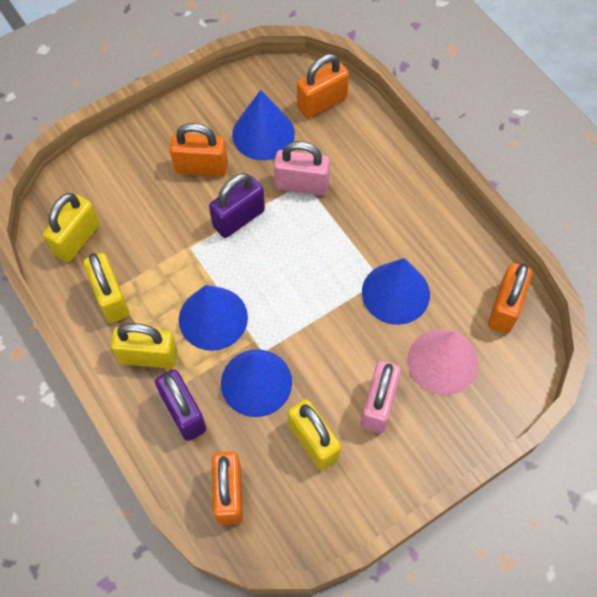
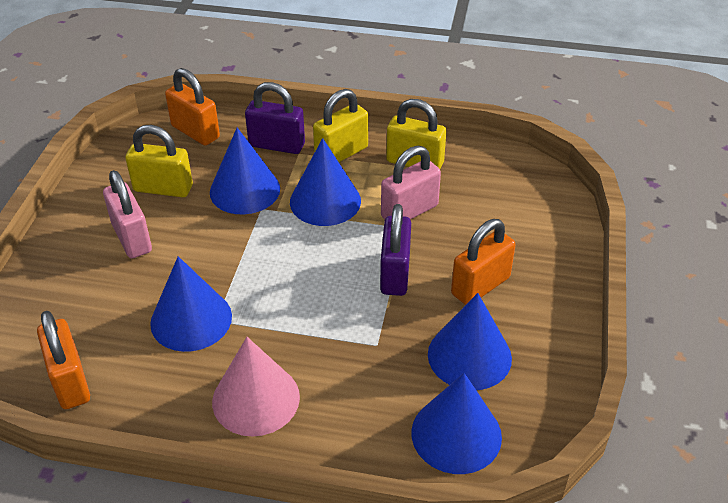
camera: 135 degrees right, 20 degrees down
yellow padlock [43,193,100,262] -> none
pink padlock [274,141,330,195] -> pink padlock moved to [381,146,441,220]
orange padlock [297,54,349,118] -> blue cone [411,373,502,474]
pink cone [408,329,478,395] -> pink cone moved to [212,337,300,437]

